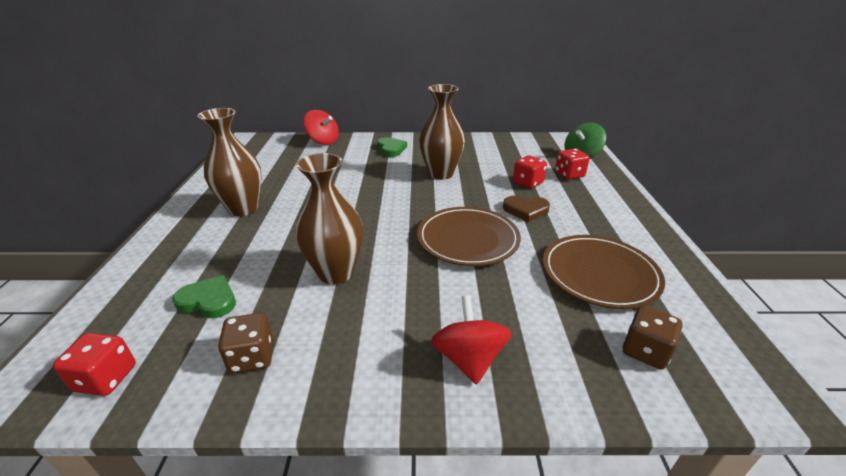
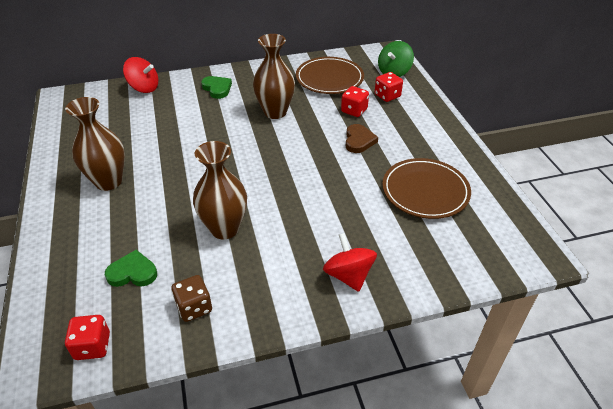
camera: 15 degrees left, 10 degrees up
brown plate [417,207,521,266] -> brown plate moved to [296,57,364,94]
brown heart [503,196,550,222] -> brown heart turned 75 degrees counterclockwise [346,124,378,153]
brown dice [623,306,683,369] -> none

